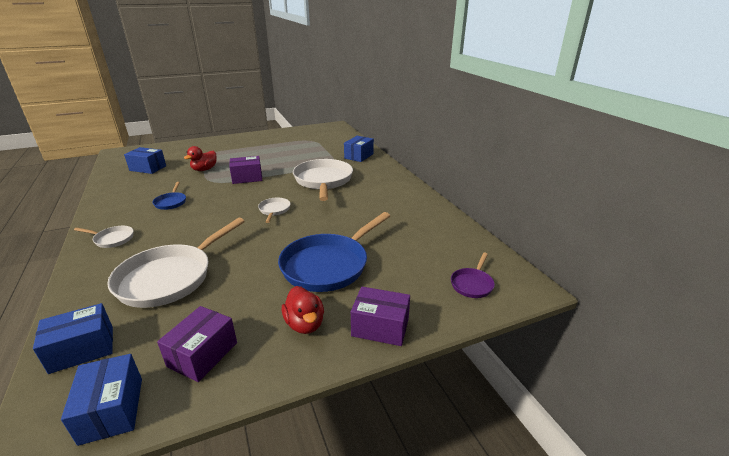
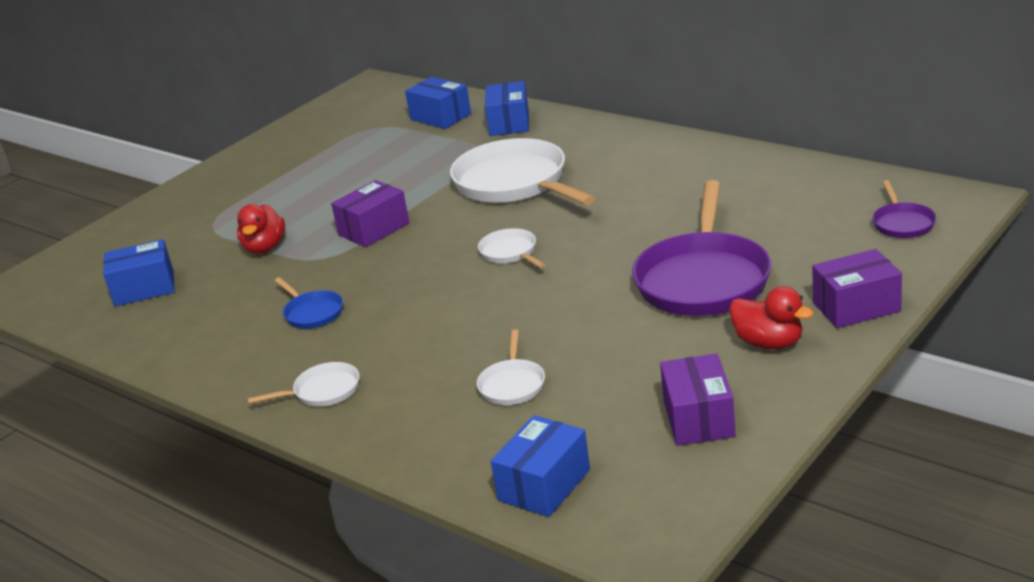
camera: 25 degrees left, 0 degrees up
blue box [61,354,142,446] -> blue box moved to [405,77,471,129]
white pan [107,218,245,308] -> white pan [477,329,545,405], size x0.46
blue pan [278,212,390,292] -> purple pan [632,180,771,316]

